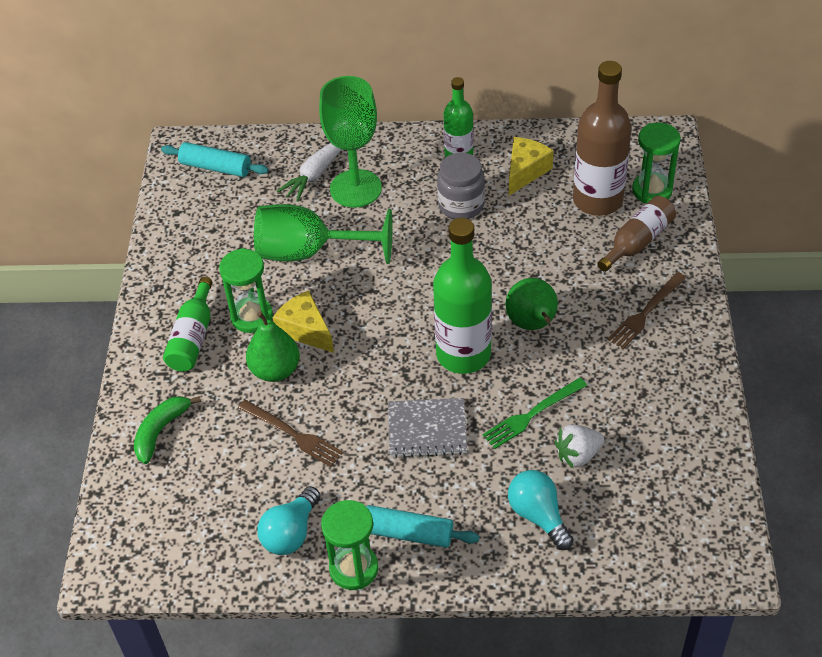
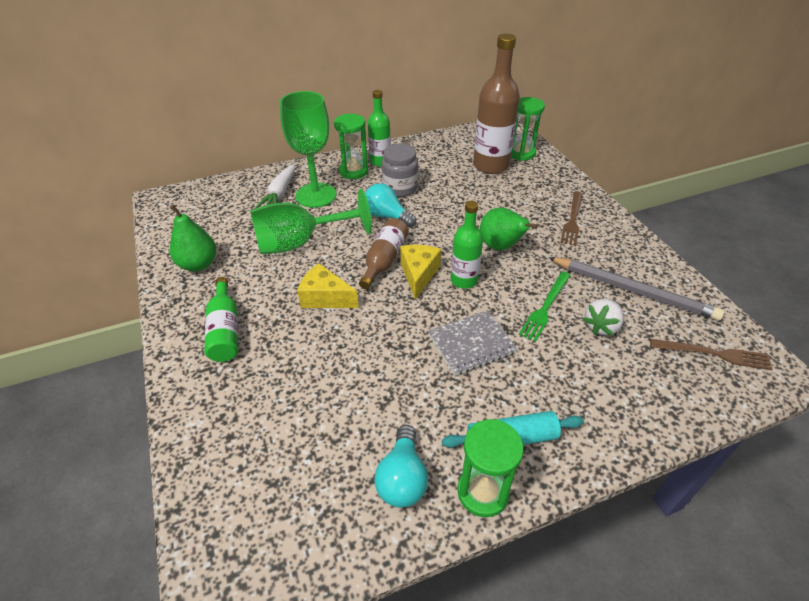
camera: 25 degrees left, 5 degrees down
green banana [134,396,201,464] -> none
turquoise rolling pin [161,142,269,177] -> none
green hourglass [219,248,273,333] -> green hourglass moved to [334,114,368,179]
brown fork [238,400,343,467] -> brown fork moved to [650,339,772,370]
green pear [246,311,300,382] -> green pear moved to [170,204,216,272]
green bottle [433,218,492,374] -> green bottle [451,201,483,289], size x0.59
turquoise light bulb [508,470,574,550] -> turquoise light bulb moved to [365,183,416,227]
yellow cheese [509,137,554,196] -> yellow cheese moved to [400,245,441,300]
brown bottle [597,196,676,272] -> brown bottle moved to [359,218,409,289]
none -> grey pencil [548,257,724,321]

